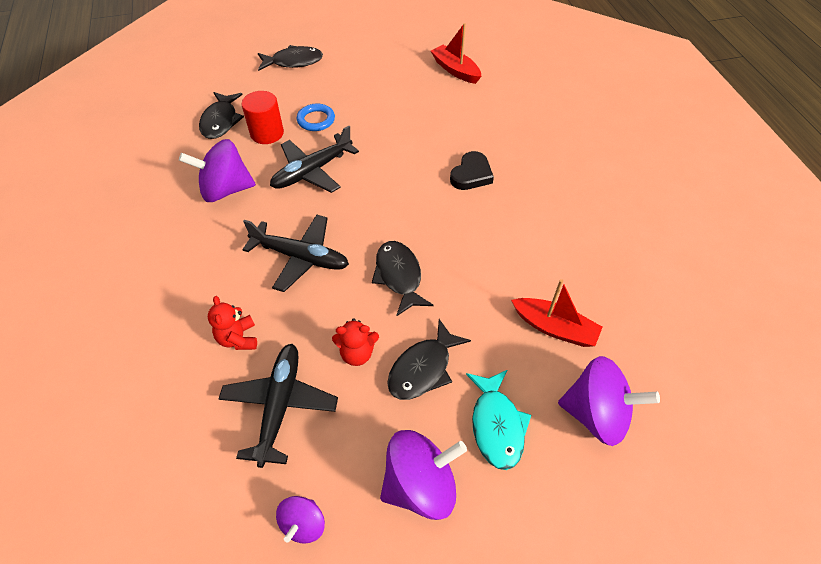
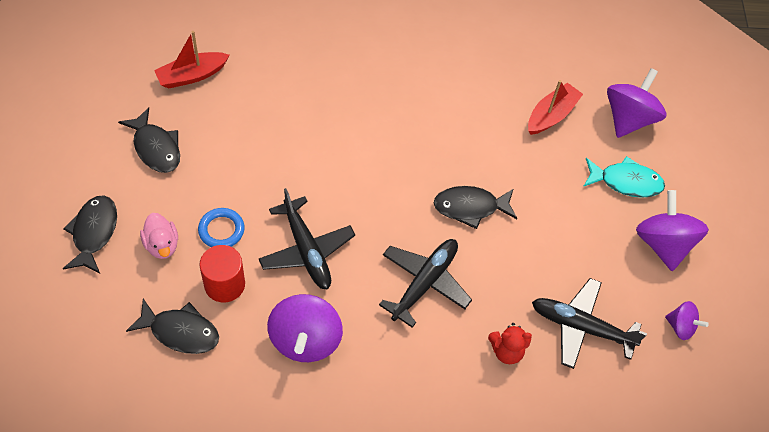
camera: 80 degrees left, 5 degrees up
red teddy bear [332,318,379,366] -> none
black fish [387,319,471,400] -> black fish moved to [118,107,180,173]
black heart [450,151,494,190] -> none
none -> pink duck [140,213,178,259]

